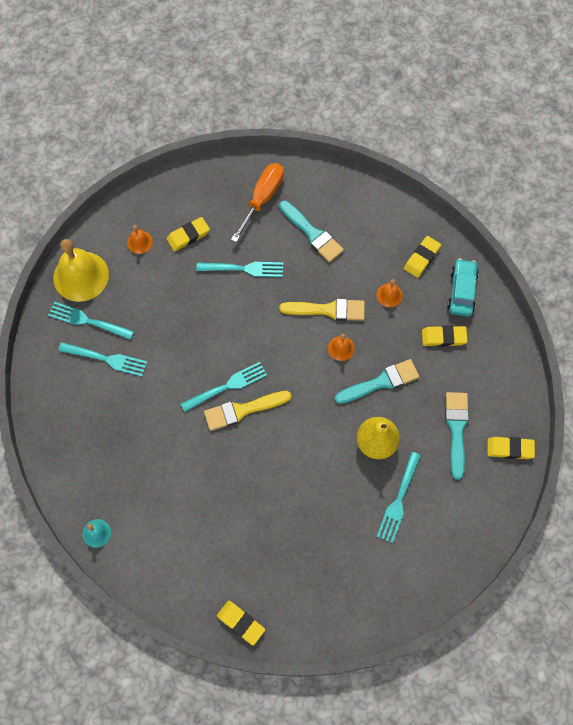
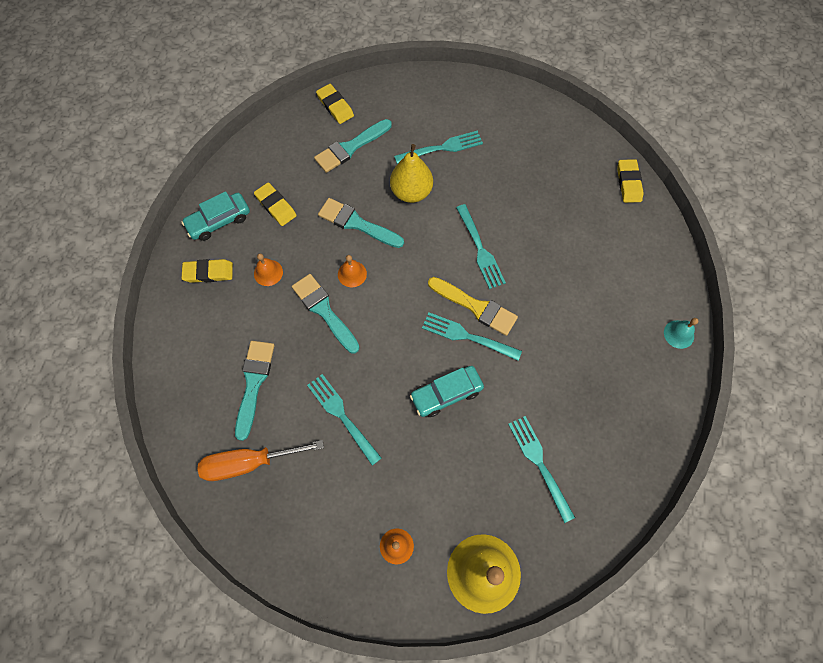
camera: 130 degrees left, 0 degrees up
turquoise fork [48,302,134,340] -> turquoise fork moved to [456,204,506,289]
yellow eraser [167,217,210,251] -> none
yellow brush [279,299,365,321] -> turquoise brush [292,274,360,354]
none -> turquoise car [410,366,484,417]

